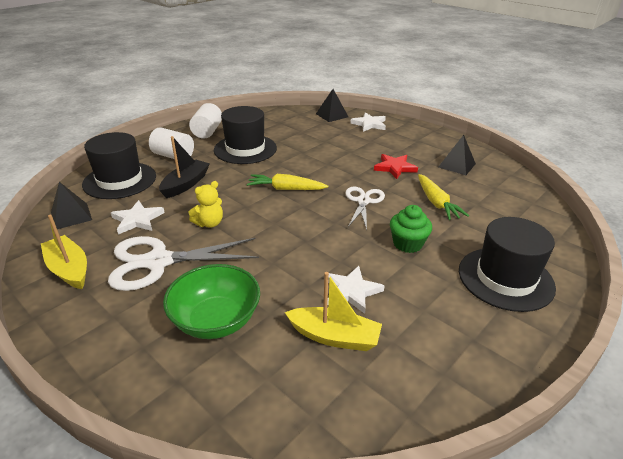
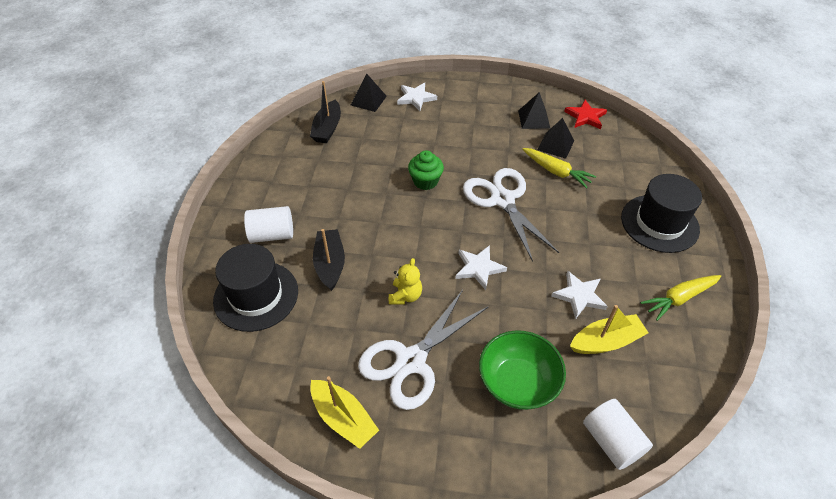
camera: 35 degrees left, 15 degrees up
yellow boat [41,215,87,289] -> yellow boat turned 150 degrees counterclockwise [310,376,379,449]
black pyramid [51,182,92,229] -> black pyramid moved to [538,118,574,159]
white star [111,200,165,235] -> white star moved to [455,245,507,290]
white cylinder [189,103,222,139] -> white cylinder moved to [583,399,653,470]
black hat [214,106,277,164] -> none
yellow carrot [247,174,328,190] -> yellow carrot moved to [641,275,721,321]
white scissors [345,187,385,230] -> white scissors [463,168,559,262], size x1.66
red star [374,154,418,179] -> red star moved to [564,100,607,129]
green cupcake [390,205,432,253] -> green cupcake moved to [408,150,444,190]
none -> black boat [310,81,341,143]

